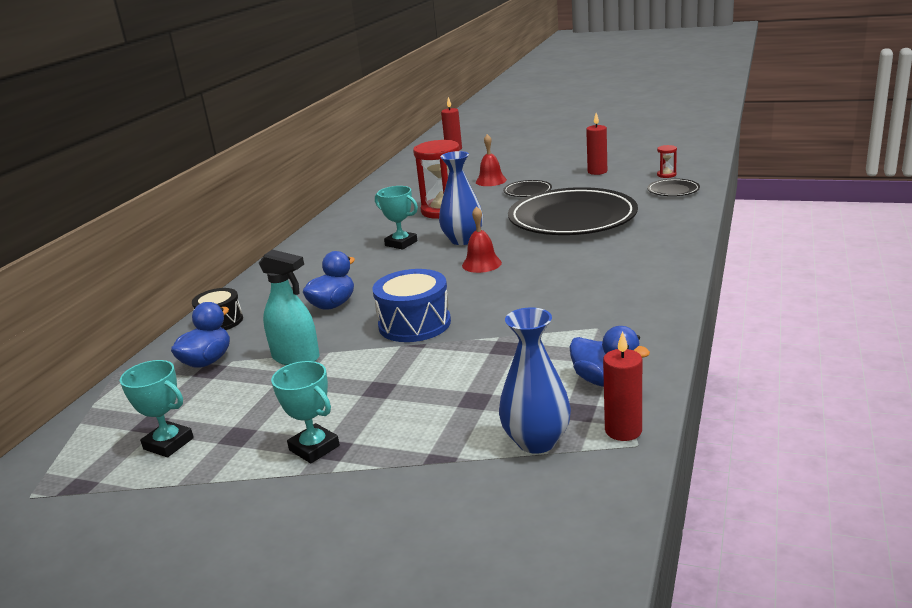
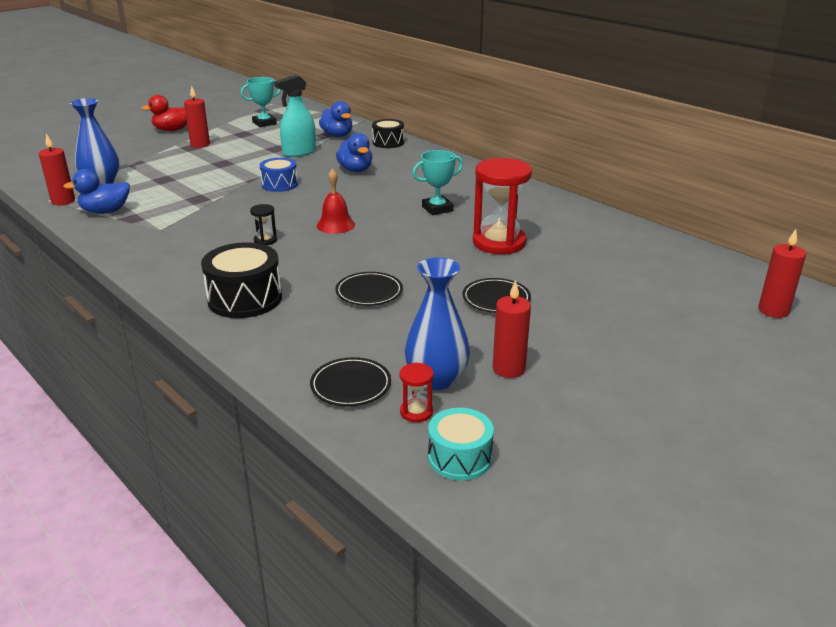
camera: 115 degrees right, 5 degrees up
turquoise trophy [271,361,340,463] -> red candle [184,86,210,148]
blue drum [372,269,451,342] -> blue drum [260,158,298,192], size x0.65
blue vase [439,151,483,245] -> blue vase moved to [405,257,470,390]
red bell [476,134,507,186] -> none
black plate [508,187,638,235] -> black plate [335,272,403,306], size x0.42
none -> red duck [141,95,187,131]
none -> black drum [201,242,282,318]
none -> black hourglass [250,204,277,245]
none -> turquoise drum [428,408,494,480]

